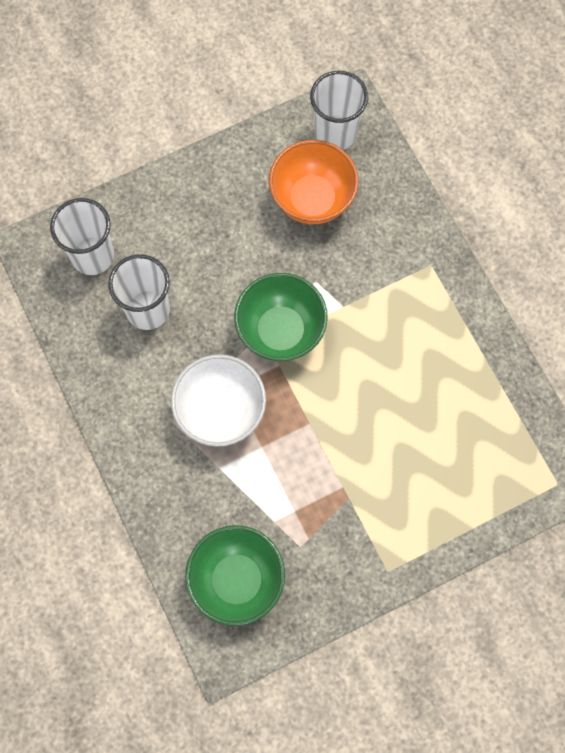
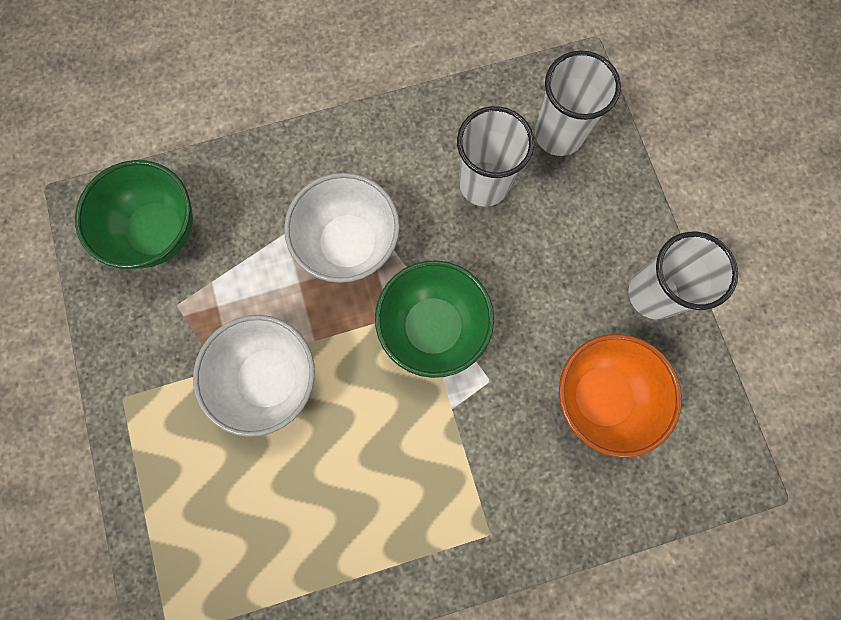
camera: 100 degrees right, 5 degrees up
white cup [310,71,368,150] -> white cup moved to [629,232,738,319]
none -> white bowl [193,315,315,437]

